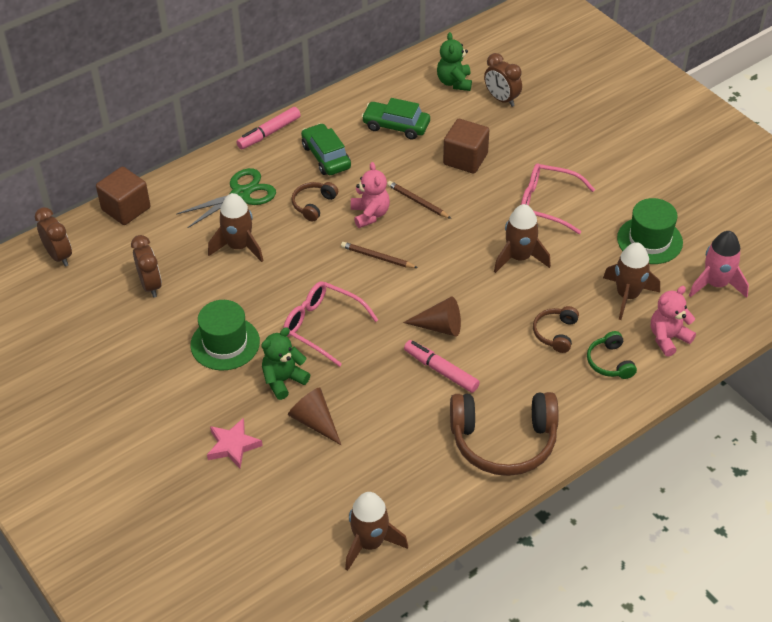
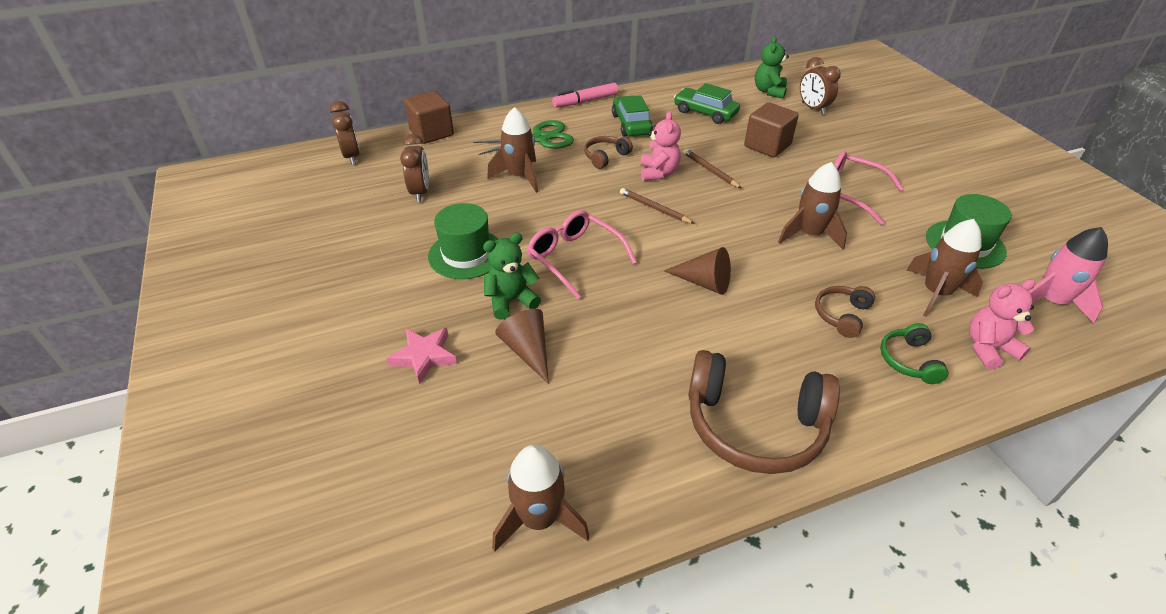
camera: 15 degrees right, 5 degrees down
pink marker [404,340,480,393] -> none

